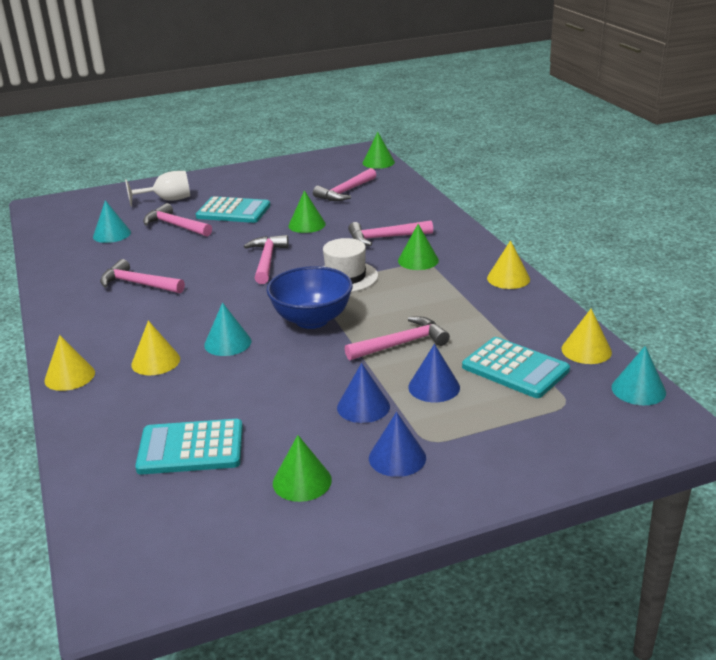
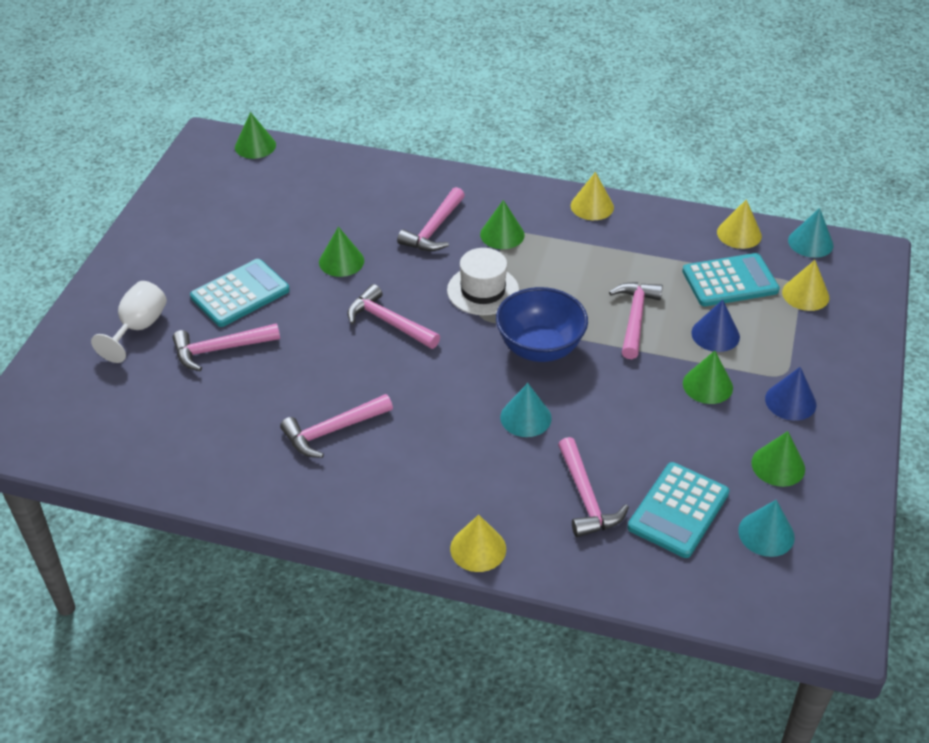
camera: 55 degrees left, 15 degrees up
turquoise cone [93,200,131,243] -> turquoise cone moved to [738,500,795,557]
yellow cone [131,320,180,375] -> yellow cone moved to [782,260,829,311]
pink hammer [313,168,376,201] -> pink hammer moved to [558,437,629,537]
blue cone [337,363,390,423] -> green cone [683,351,733,404]

